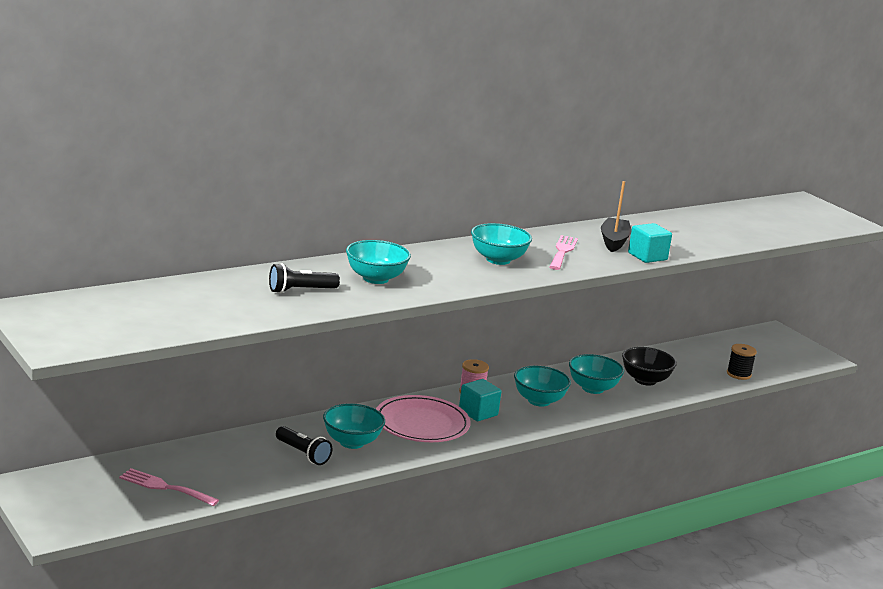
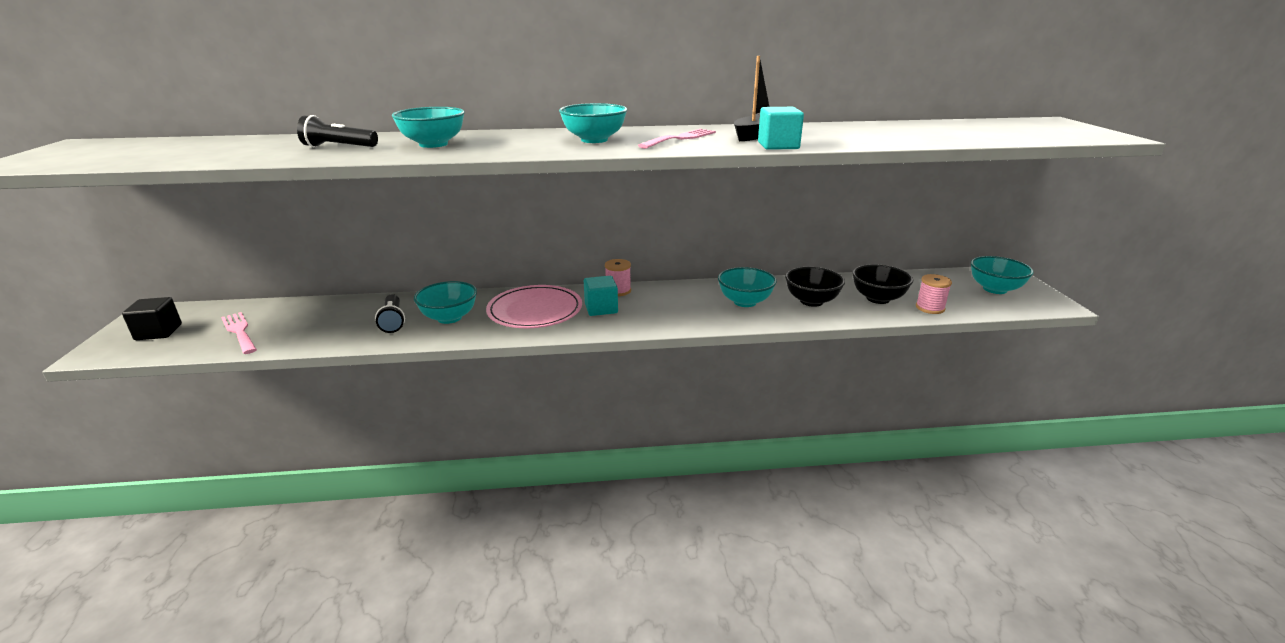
camera: 30 degrees right, 5 degrees up
turquoise bowl [514,366,571,407] -> turquoise bowl moved to [971,256,1034,294]
black spool [727,344,757,380] -> pink spool [916,274,952,314]
none -> black cube [122,297,182,340]
none -> black bowl [852,264,913,304]

